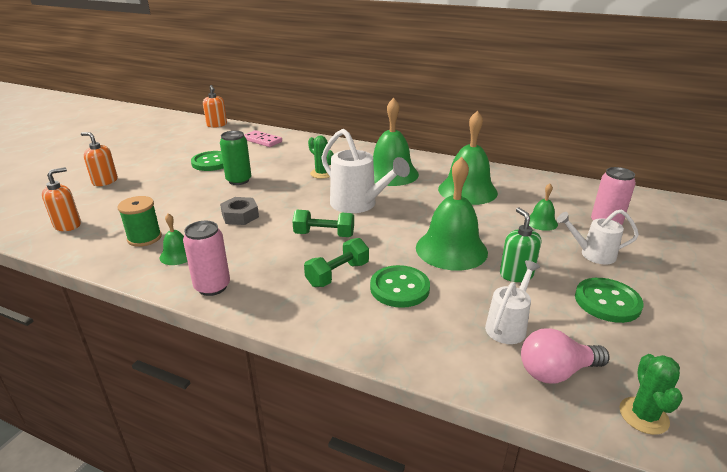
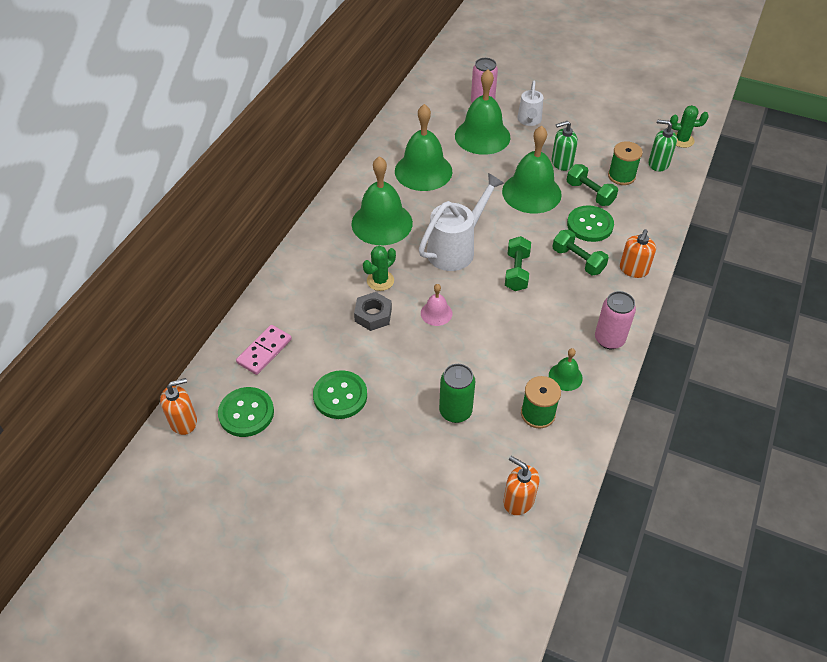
camera: 90 degrees left, 20 degrees up
orange soap dispenser [81,132,118,186] -> orange soap dispenser moved to [620,229,656,278]
green can [220,131,251,185] -> green can moved to [439,364,476,423]
grey nut [220,197,259,225] -> grey nut moved to [354,292,392,331]
white watering can [485,260,540,344] -> green spool [608,141,643,185]
pink light bulb [521,328,610,384] -> green soap dispenser [648,119,677,172]
green bell [529,183,558,231] -> green bell [455,69,511,155], size x2.10
green button [575,278,644,323] -> green button moved to [218,387,274,437]
none -> pink bell [421,284,452,326]
none -> green dumbbell [567,164,618,206]

